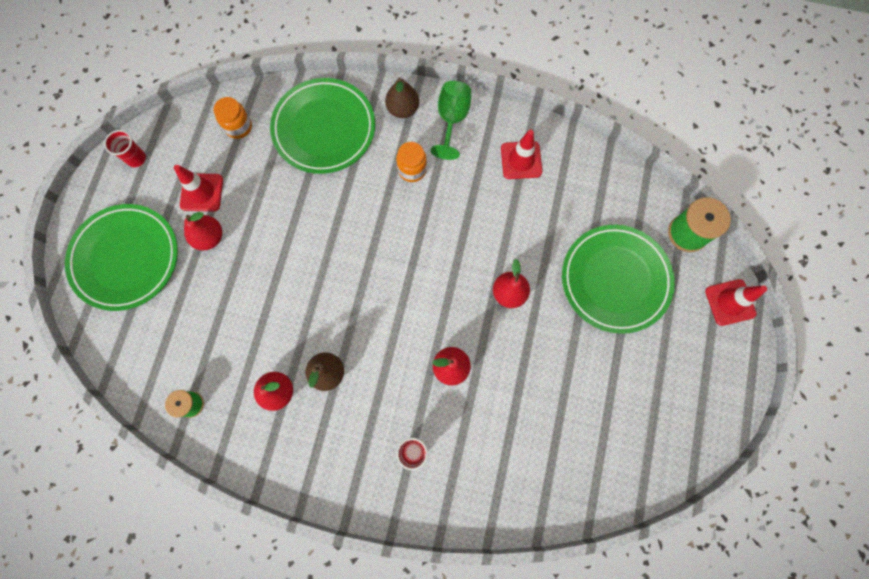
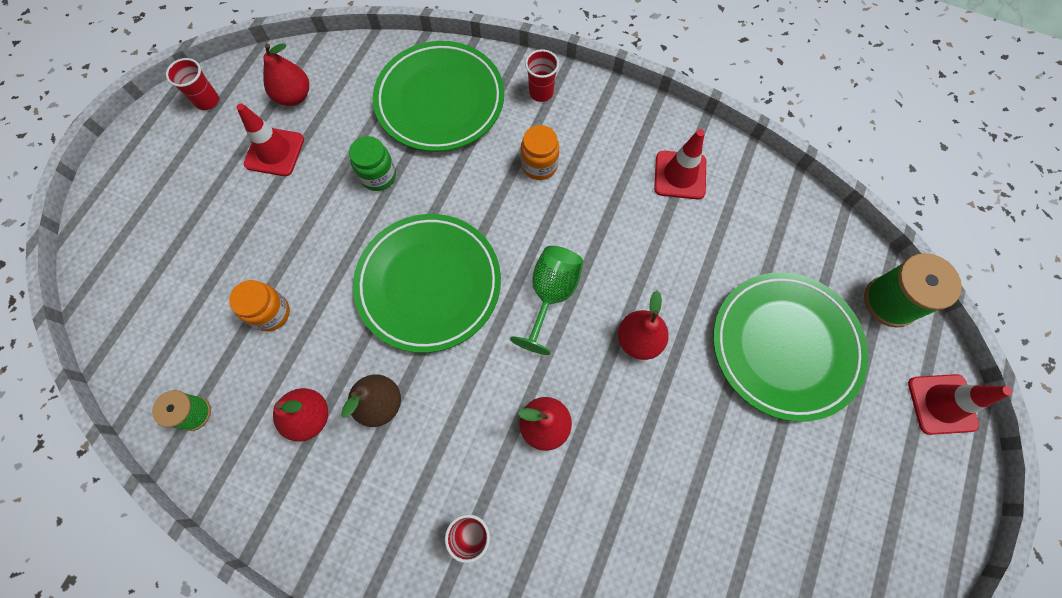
camera: 10 degrees right, 5 degrees down
green plate [65,204,178,311] -> green plate moved to [353,214,501,353]
red pear [184,212,222,250] -> red pear moved to [263,43,309,106]
orange jar [214,97,252,139] -> orange jar moved to [229,280,290,331]
brown pear [385,77,419,118] -> red cup [525,49,559,102]
green goblet [430,81,471,160] -> green goblet moved to [510,246,584,355]
none -> green jar [349,136,396,191]

